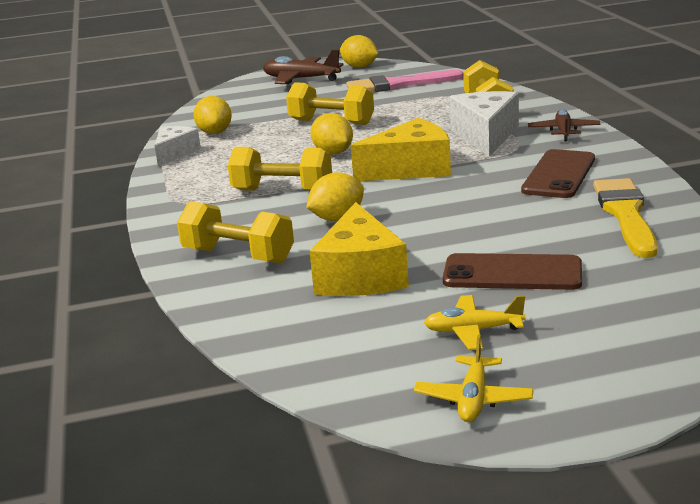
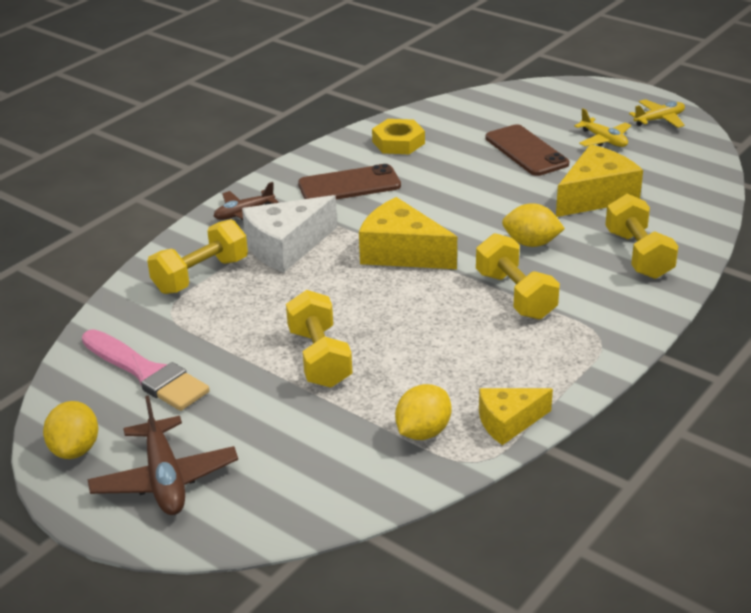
camera: 130 degrees left, 10 degrees up
white cheese [155,126,201,167] -> yellow cheese [479,388,553,445]
yellow lemon [310,113,353,154] -> none
yellow brush [593,178,657,258] -> yellow nut [372,119,425,154]

